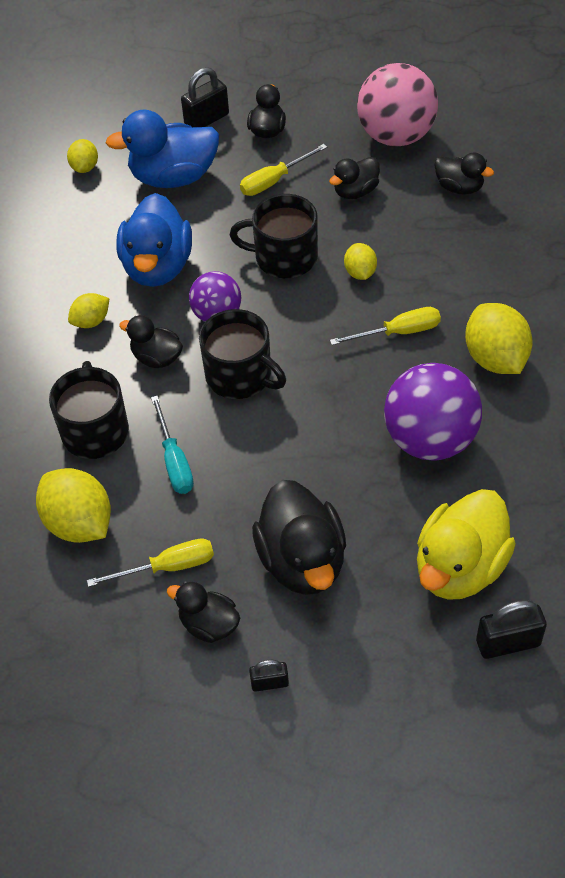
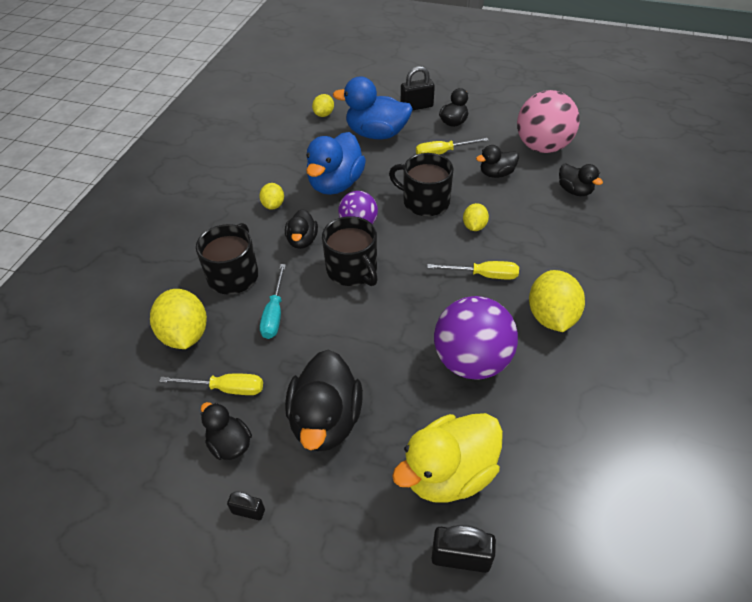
camera: 20 degrees right, 5 degrees down
yellow lemon [68,293,110,328] -> yellow lemon turned 75 degrees counterclockwise [259,183,284,210]
black duck [119,315,183,368] -> black duck turned 135 degrees counterclockwise [285,209,318,249]

